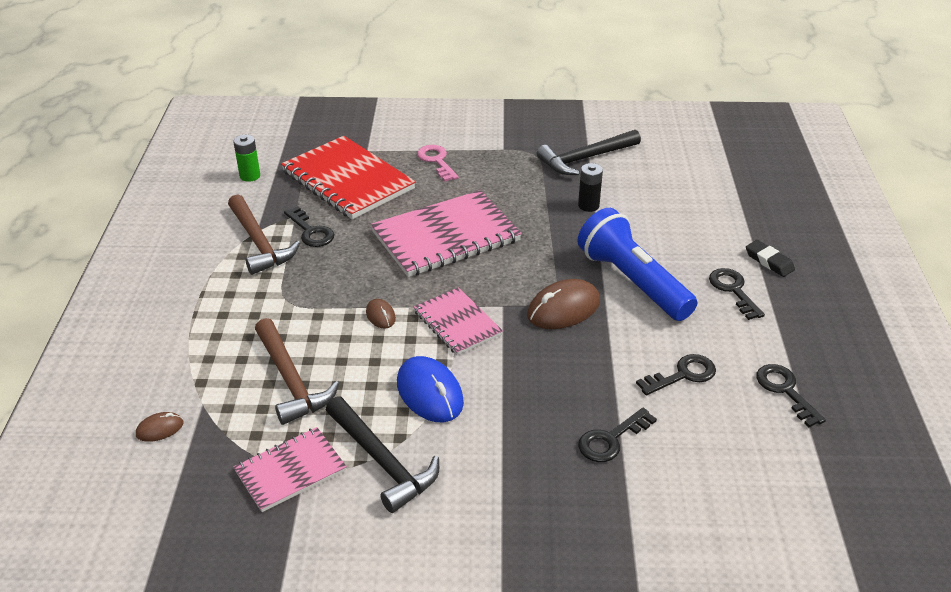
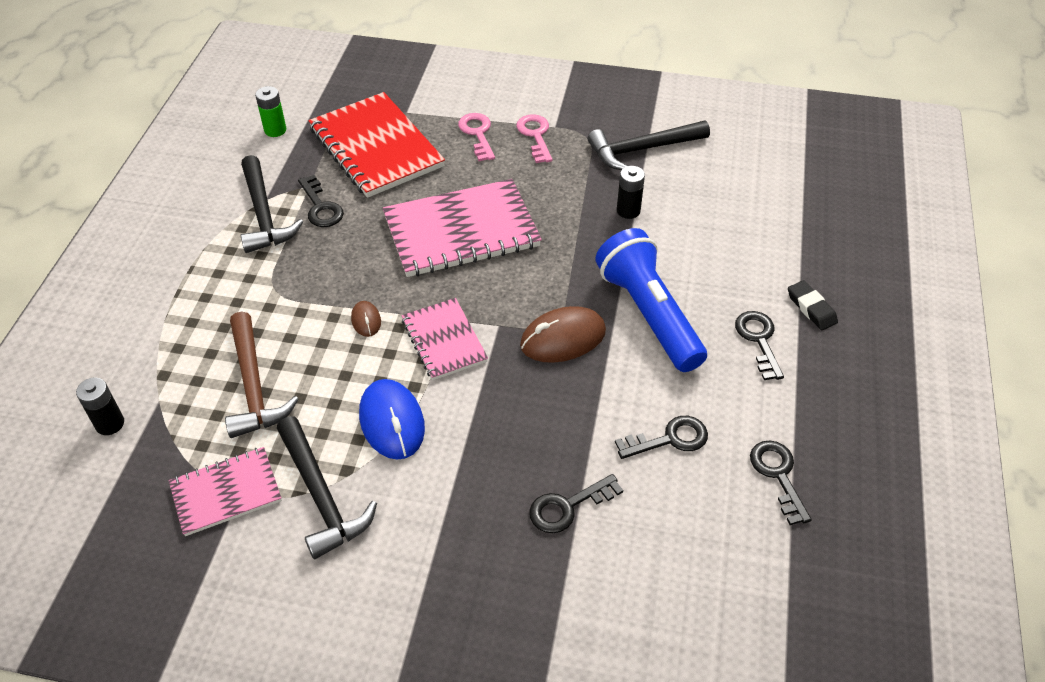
camera: 10 degrees right, 10 degrees up
brown mouse [136,412,184,442] -> black battery [76,378,124,435]
brown hammer [228,194,300,275] -> black hammer [241,155,303,253]
none -> pink key [516,114,553,163]

